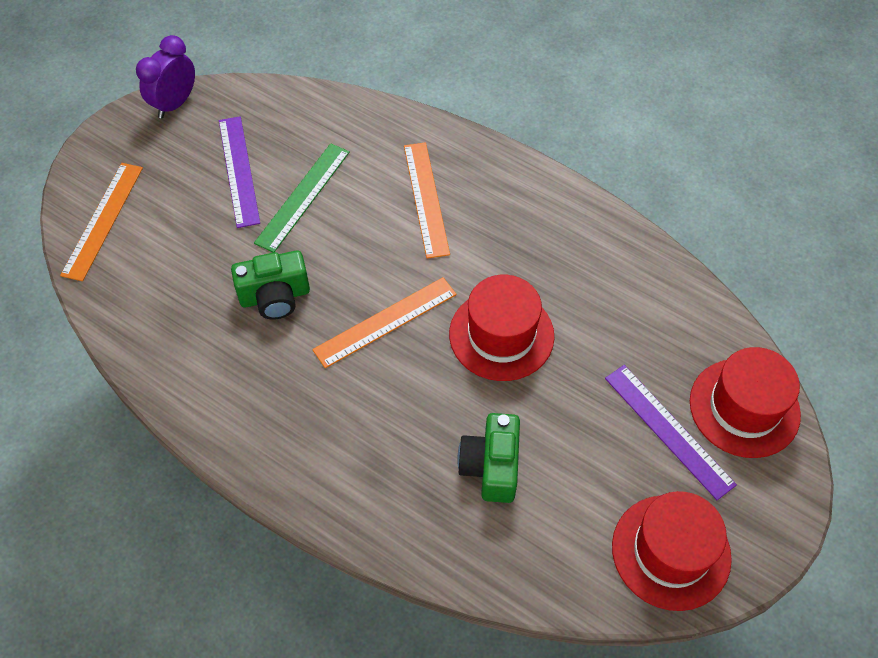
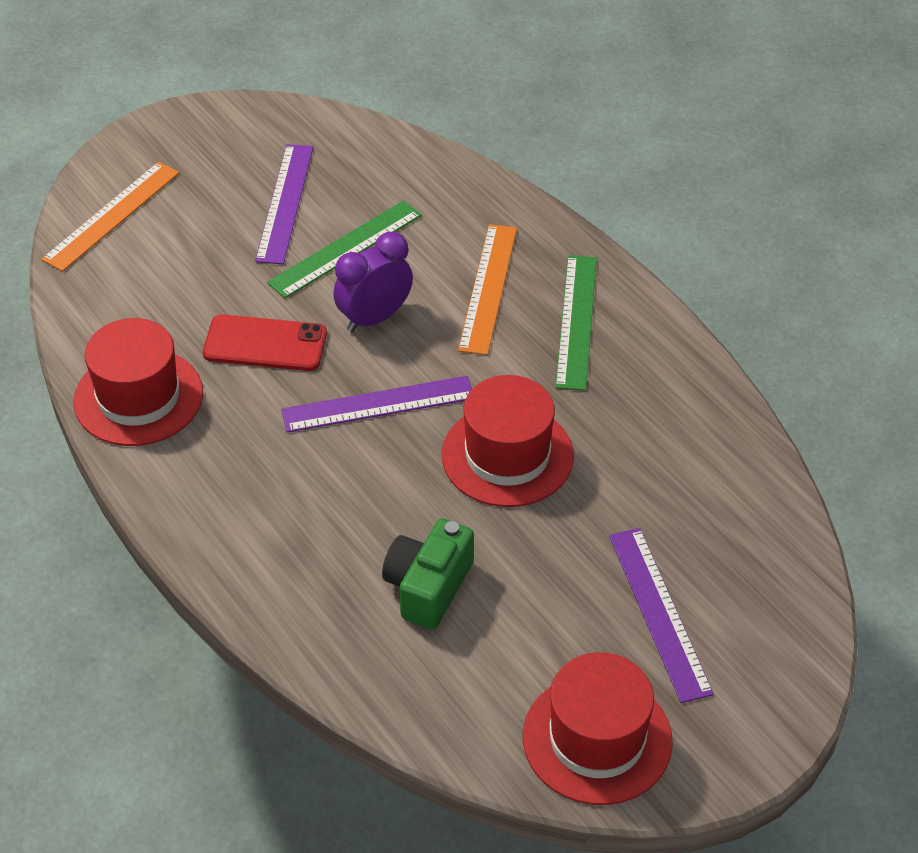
camera: 20 degrees right, 10 degrees down
purple clock [136,35,195,118] -> purple clock moved to [333,232,413,333]
green camera [231,250,310,319] -> red phone [203,314,327,371]
orange ruler [312,277,457,368] -> purple ruler [281,376,472,433]
red hat [690,347,801,458] -> red hat moved to [73,318,203,446]
none -> green ruler [555,255,597,391]

